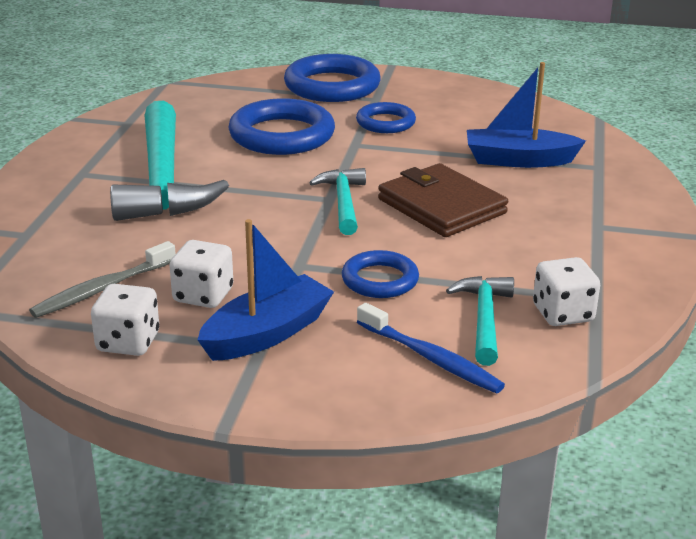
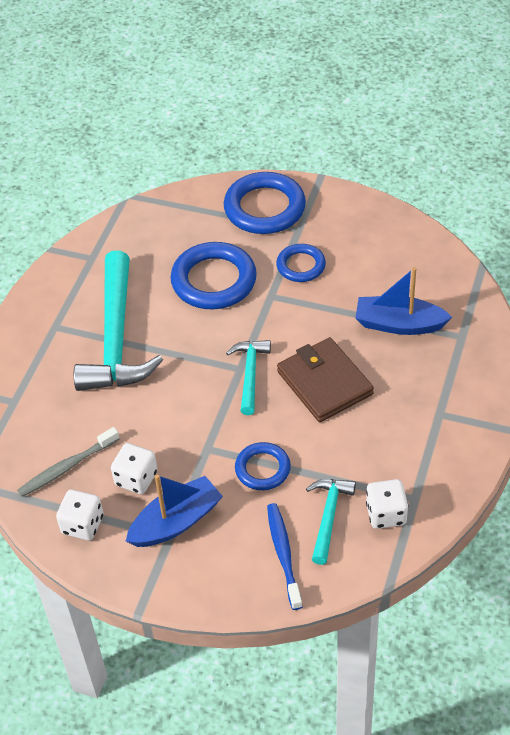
camera: 10 degrees right, 20 degrees up
blue toothbrush [357,303,505,393] -> blue toothbrush turned 150 degrees counterclockwise [267,503,302,610]

